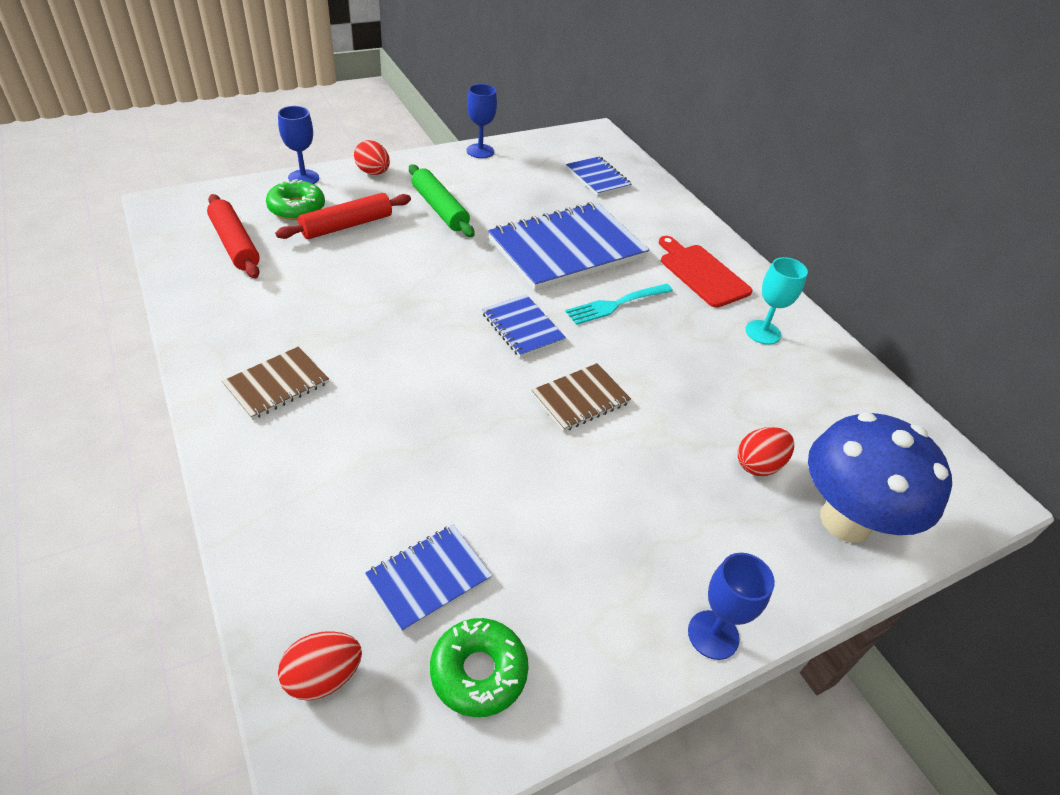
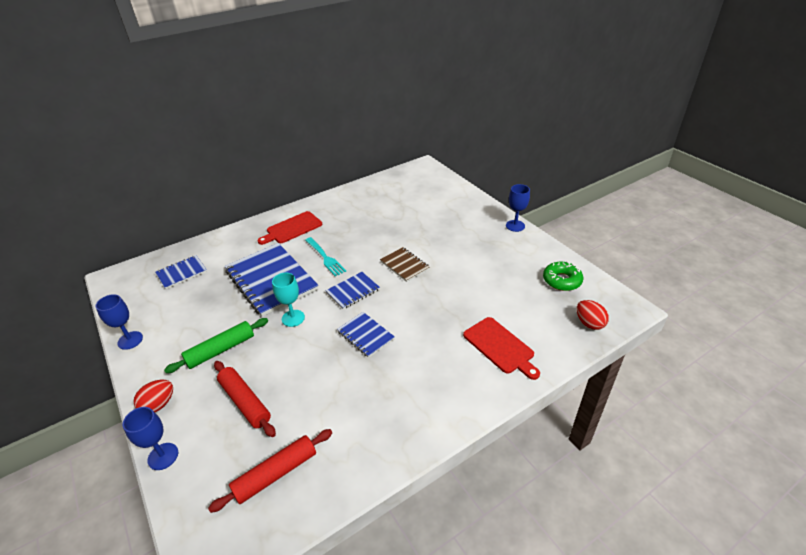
camera: 90 degrees left, 5 degrees down
brown notebook [222,346,329,420] -> none
green donut [266,179,325,220] -> none
blue notebook [365,525,492,633] -> blue notebook moved to [337,312,395,358]
red egg [738,427,794,476] -> none
turquoise goblet [745,257,808,345] -> turquoise goblet moved to [272,273,305,327]
blue mushroom [808,412,952,543] -> none
none -> red cutting board [463,317,540,380]

